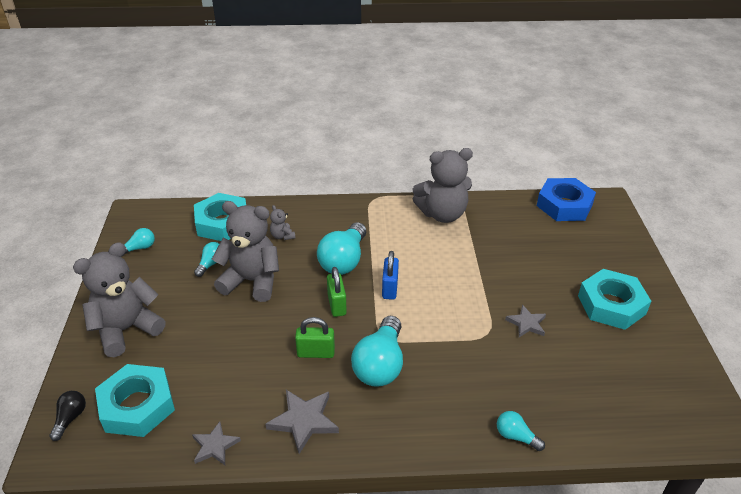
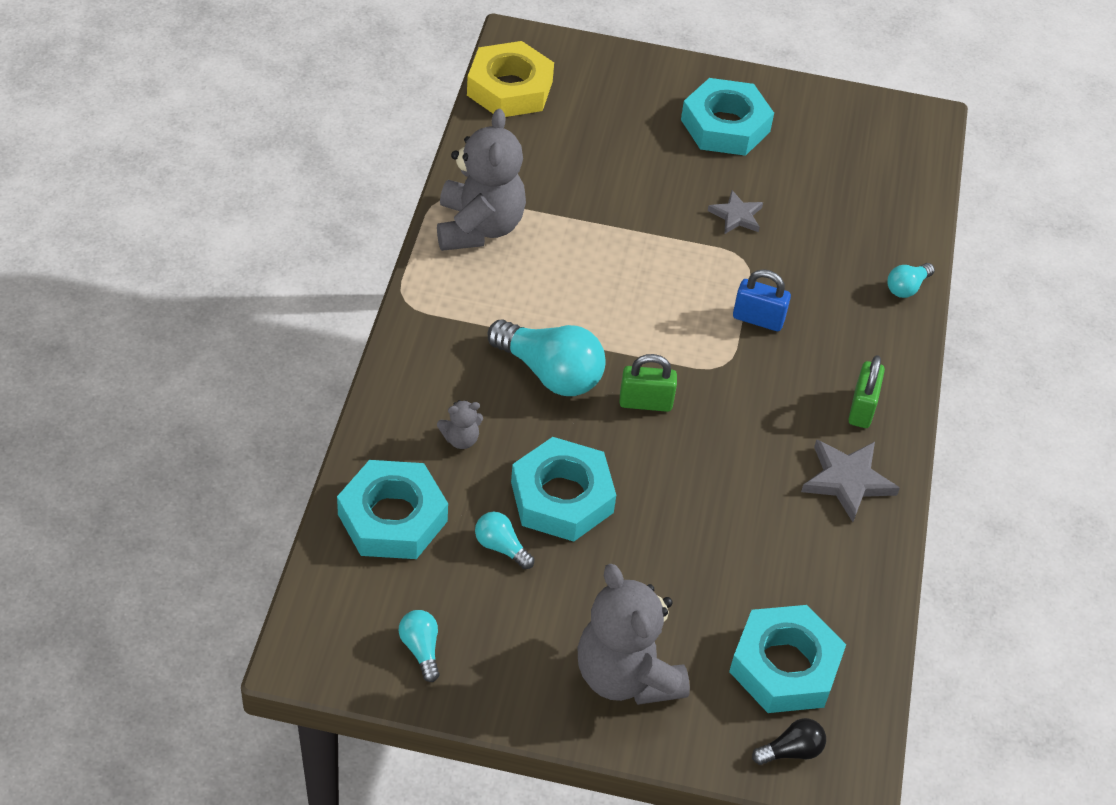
camera: 80 degrees left, 10 degrees up
black light bulb [49,391,86,441] -> black light bulb turned 135 degrees clockwise [752,718,826,765]
grey star [192,422,241,465] -> none
grey teddy bear [212,201,279,302] -> turquoise nut [511,437,616,542]
green padlock [295,317,335,358] -> green padlock moved to [848,355,885,428]
turquoise light bulb [351,316,403,387] -> none
blue padlock [382,251,399,300] -> blue padlock moved to [733,269,791,331]
blue nut [537,178,596,221] -> yellow nut [467,41,554,117]

